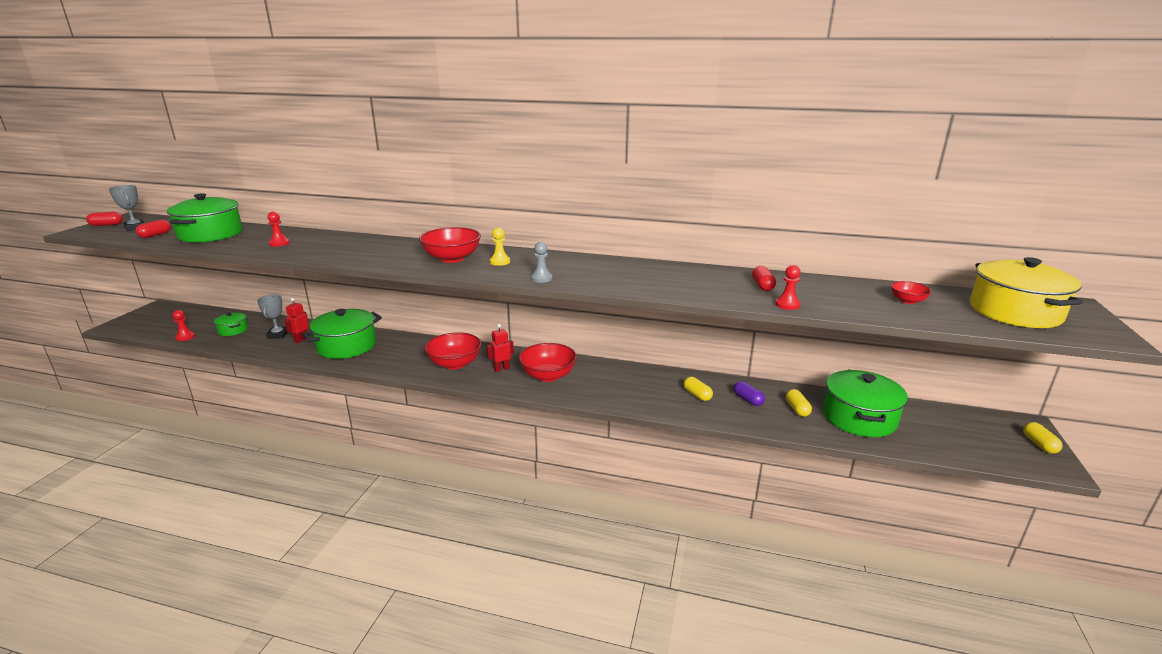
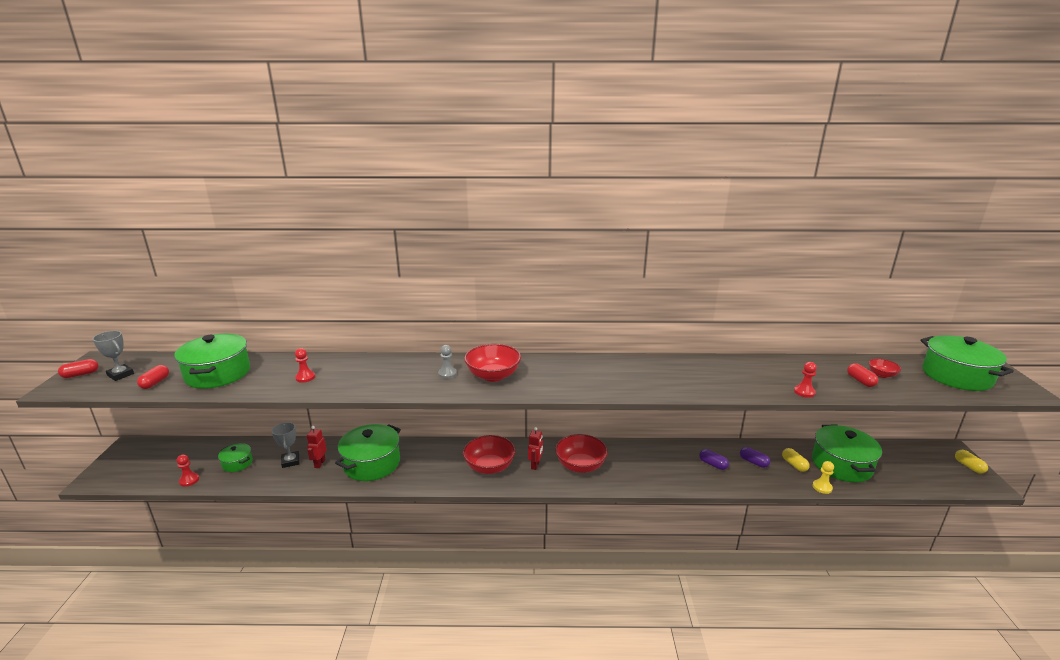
camera: 15 degrees left, 0 degrees up
red robot [487,324,514,372] -> red robot turned 150 degrees clockwise [528,427,543,470]
yellow pawn [490,228,510,266] -> yellow pawn moved to [813,461,834,494]
grey pawn [531,242,553,283] -> grey pawn moved to [438,345,457,379]
yellow capsule [684,377,713,401] -> purple capsule [699,449,729,470]
red capsule [752,266,776,291] -> red capsule moved to [847,363,878,387]
yellow pot [970,257,1083,328] -> green pot [920,335,1014,391]

